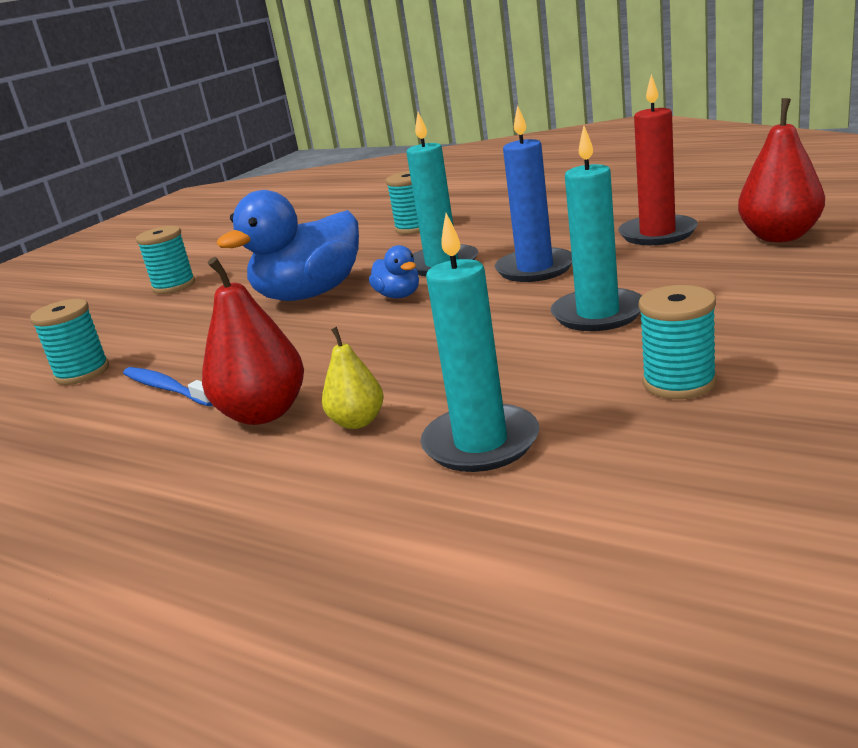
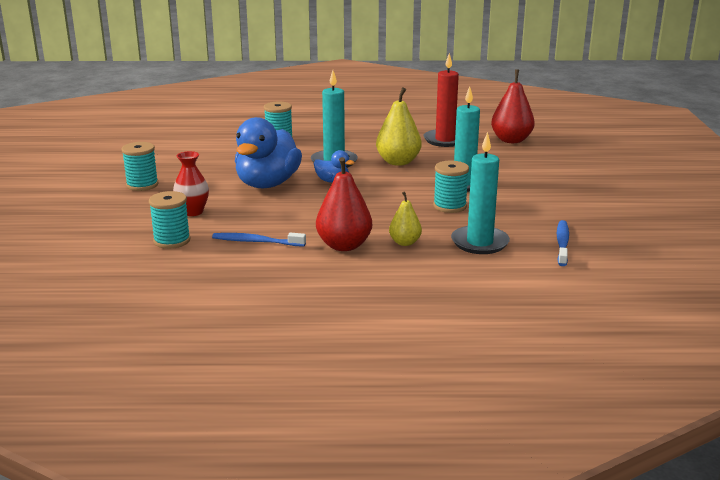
camera: 35 degrees left, 0 degrees up
blue candle [495,105,572,282] -> yellow pear [376,88,422,166]
turquoise spool [639,285,717,399] -> turquoise spool moved to [433,161,469,213]
none -> red vase [173,151,209,216]
none -> blue toothbrush [557,220,569,266]

